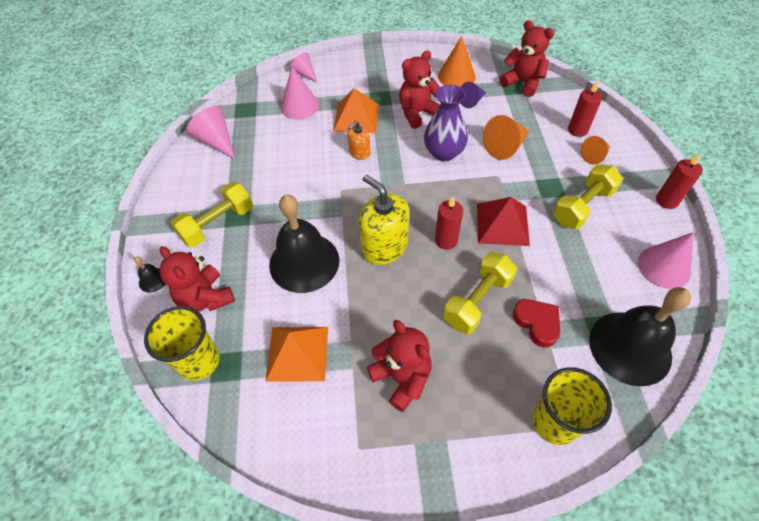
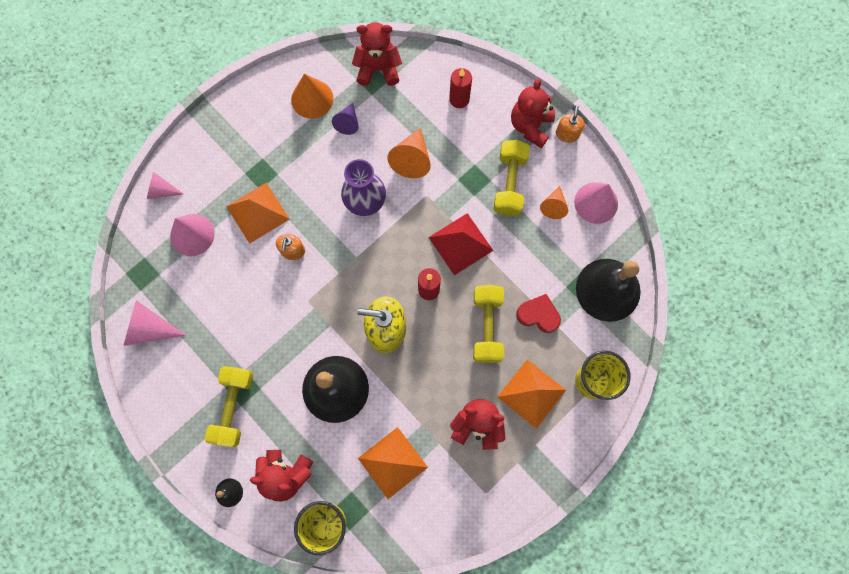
camera: 40 degrees left, 20 degrees up
red teddy bear [399,50,440,129] -> red teddy bear moved to [511,78,555,148]
orange cone [581,136,610,164] -> orange cone moved to [540,186,568,219]
red candle [656,154,703,209] -> orange soap dispenser [556,105,585,143]
none -> orange pyramid [498,359,566,429]

